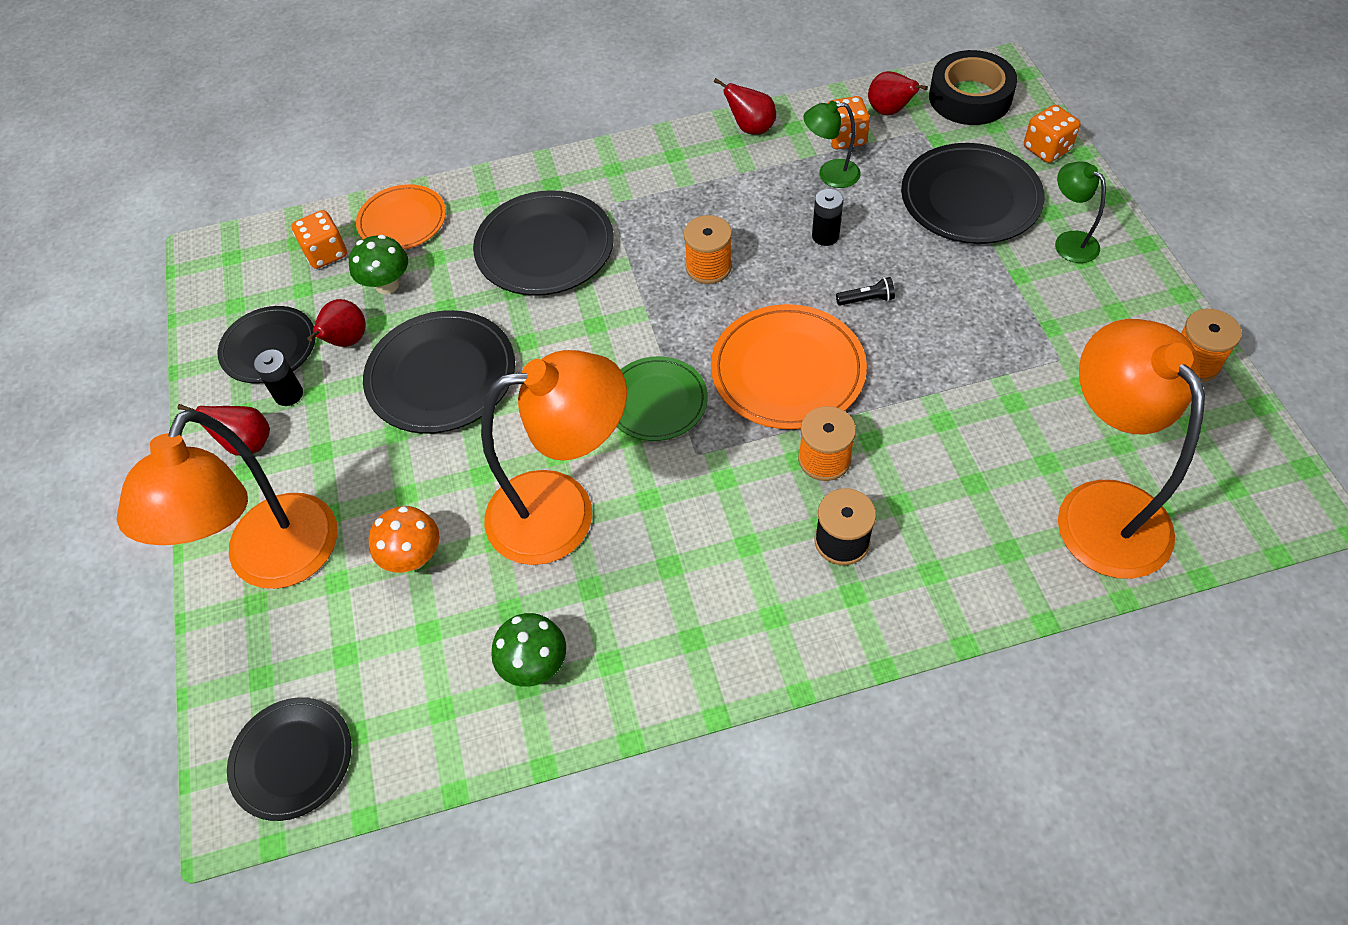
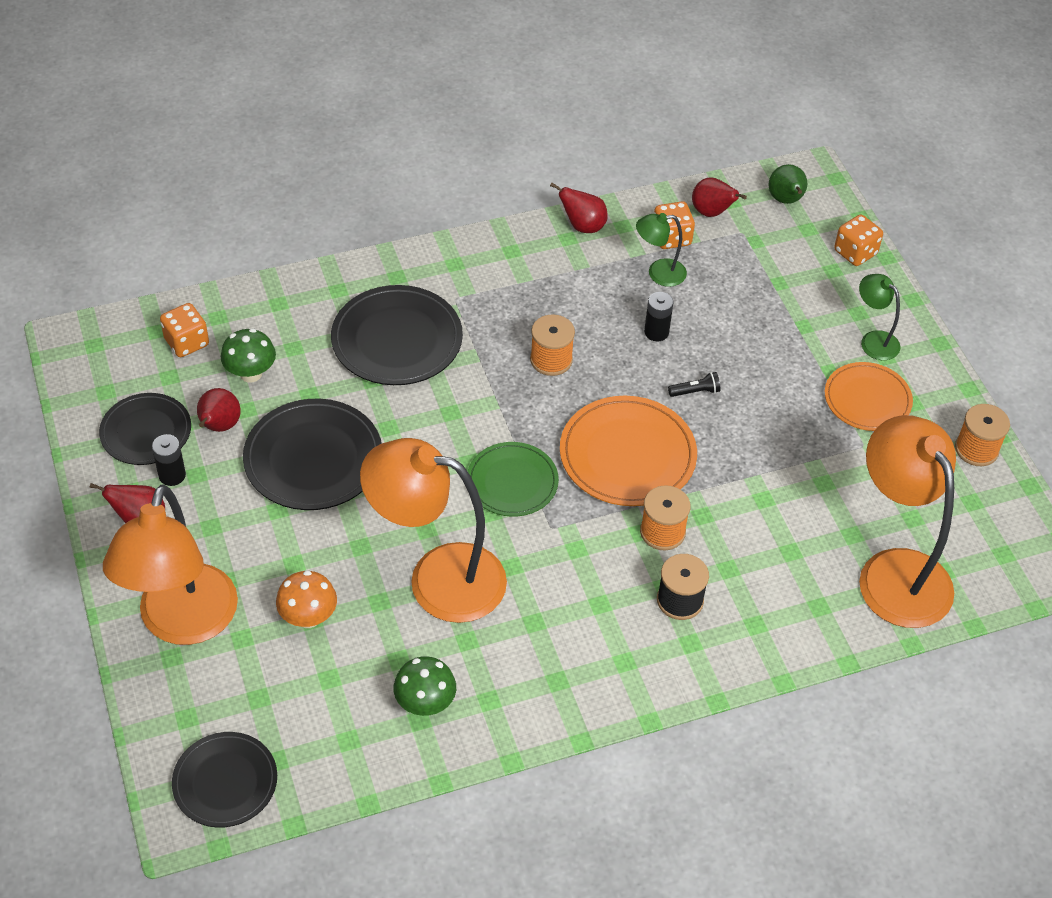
camera: 10 degrees left, 5 degrees down
orange plate [356,184,446,249] -> orange plate moved to [825,362,913,431]
orange lamp [481,350,627,565] -> orange lamp turned 150 degrees counterclockwise [360,438,507,623]
black plate [901,143,1045,244] -> none
black tape [929,50,1017,125] -> green pear [769,164,807,204]

